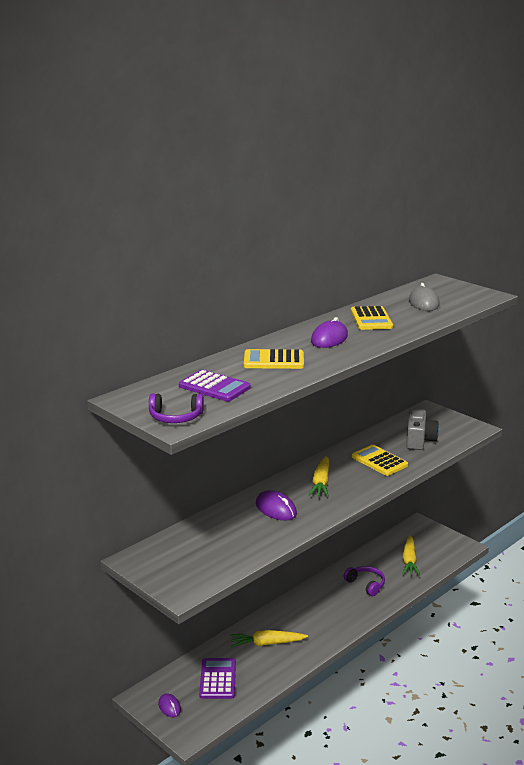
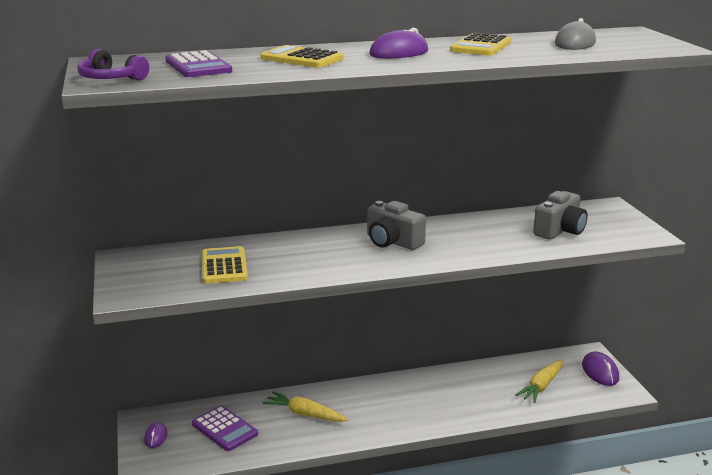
camera: 30 degrees right, 0 degrees up
purple calculator [199,658,236,699] -> purple calculator turned 105 degrees clockwise [192,406,258,451]
purple mouse [256,490,297,521] -> purple mouse moved to [582,352,619,386]
yellow carrot [309,456,329,497] -> grey camera [367,201,426,250]
purple headphones [343,566,385,596] -> none
yellow calculator [352,445,408,476] -> yellow calculator moved to [202,246,248,283]

